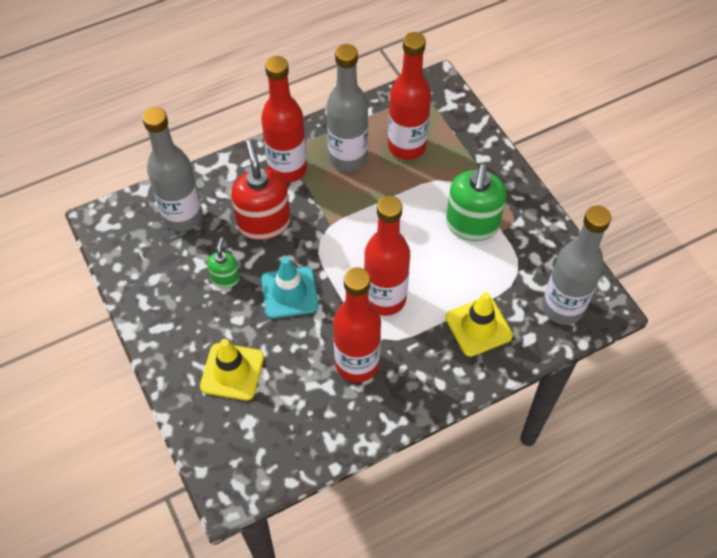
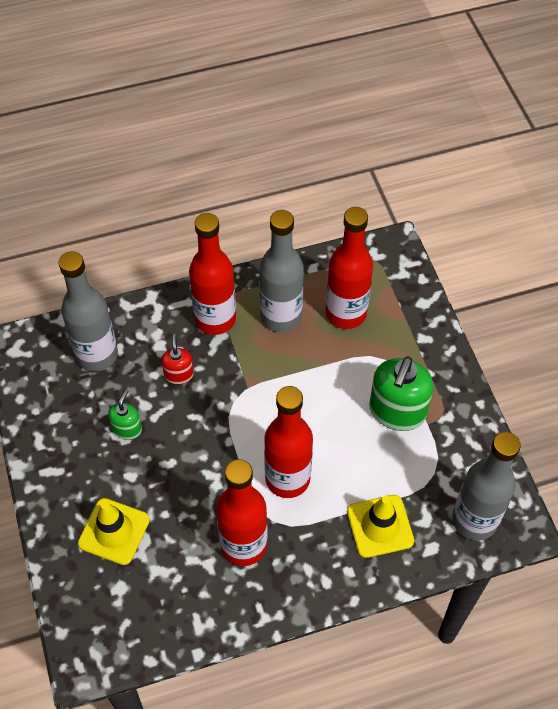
camera: 10 degrees right, 0 degrees up
red soap dispenser [231,140,291,240] -> red soap dispenser [162,334,194,384], size x0.52
turquoise traffic cone [261,257,319,319] -> none

